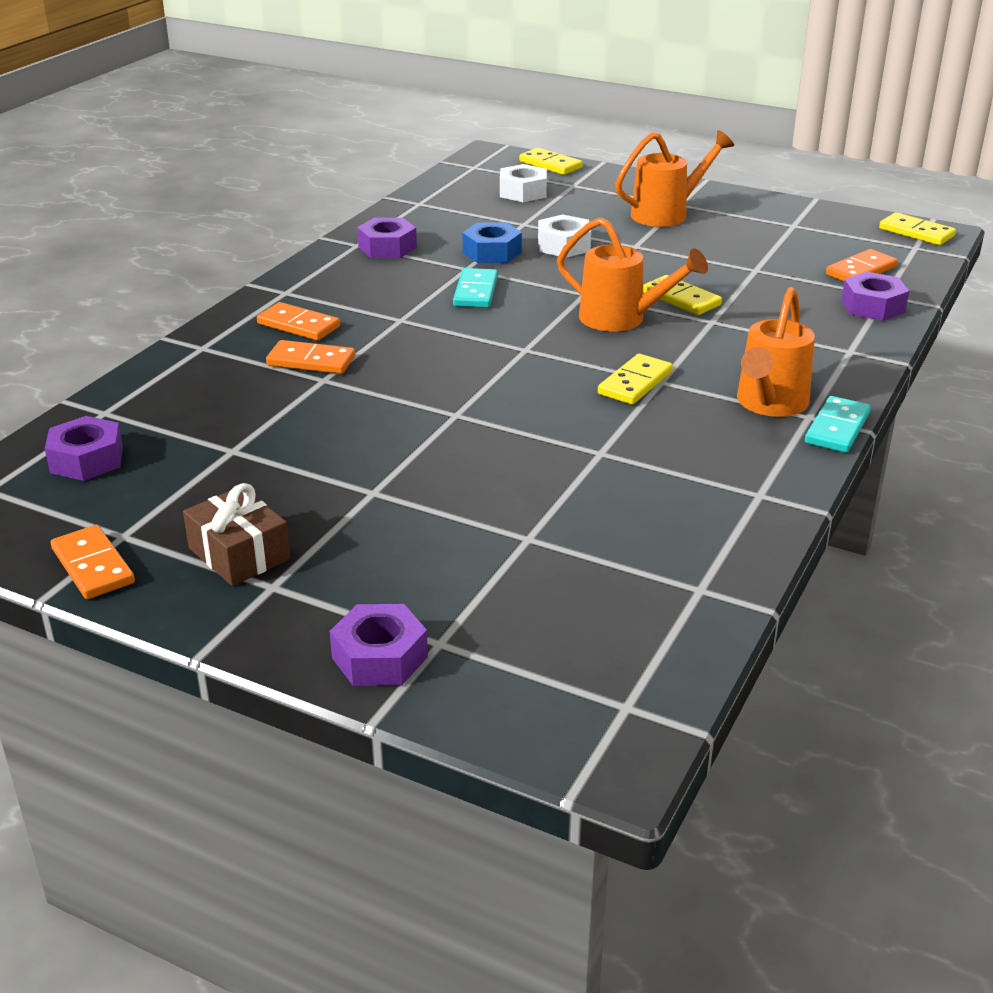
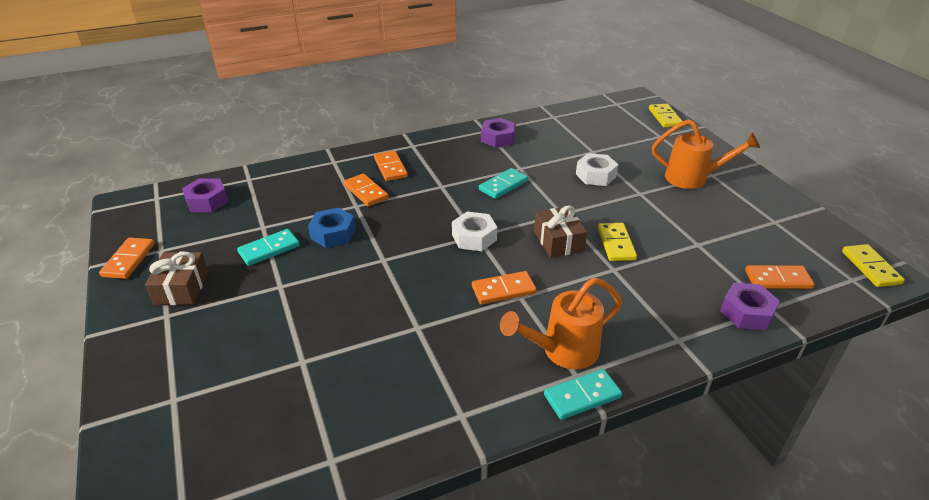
camera: 40 degrees right, 5 degrees up
purple nut [330,604,428,686] -> none
blue nut [462,222,522,263] -> blue nut moved to [308,208,356,248]
white nut [500,164,547,202] -> white nut moved to [452,212,497,251]
orange watering can [557,217,708,332] -> brown gift [534,205,587,258]
yellow domino [598,354,673,405] -> orange domino [472,271,537,305]
none -> turquoise domino [237,229,300,266]

